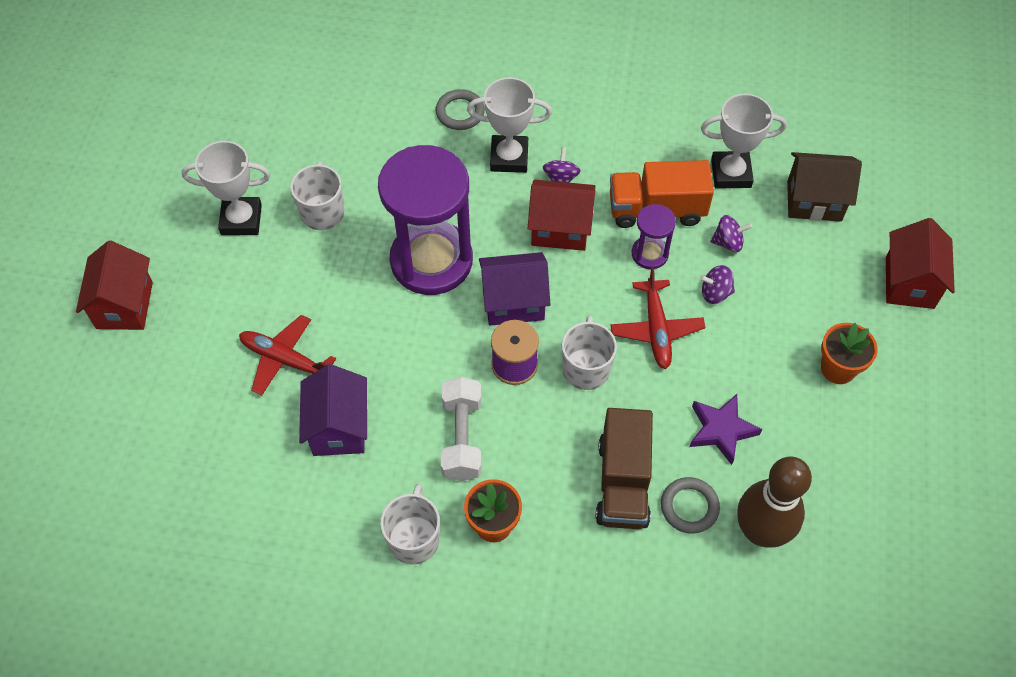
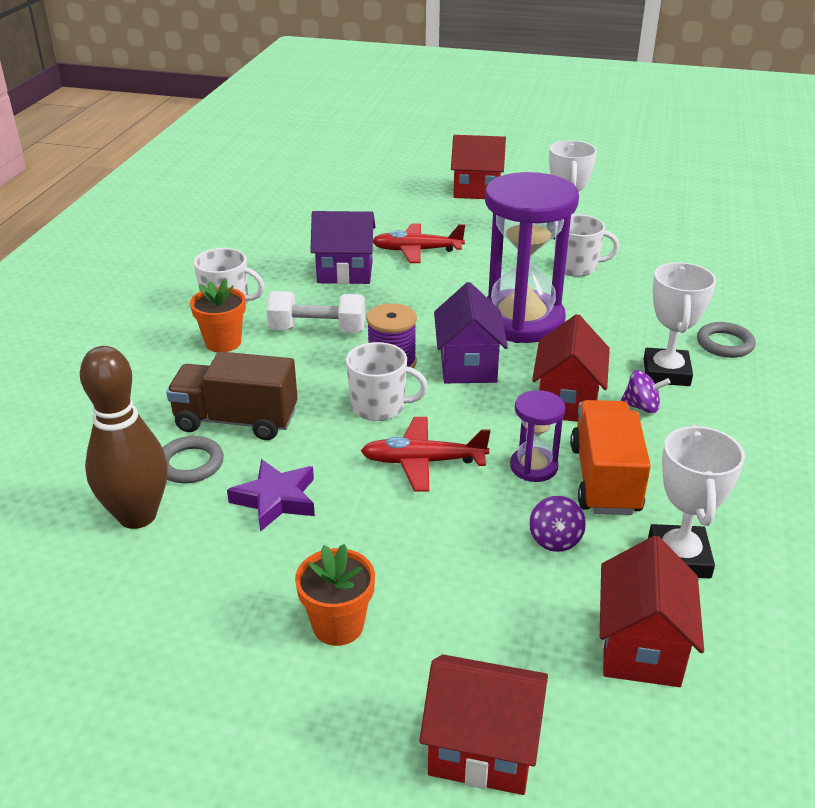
camera: 95 degrees right, 25 degrees down
red plane [239,315,336,395] -> red plane turned 120 degrees counterclockwise [373,223,465,263]
purple spinning top [700,265,735,304] -> none
brown house [787,152,862,222] -> red house [600,536,704,687]

